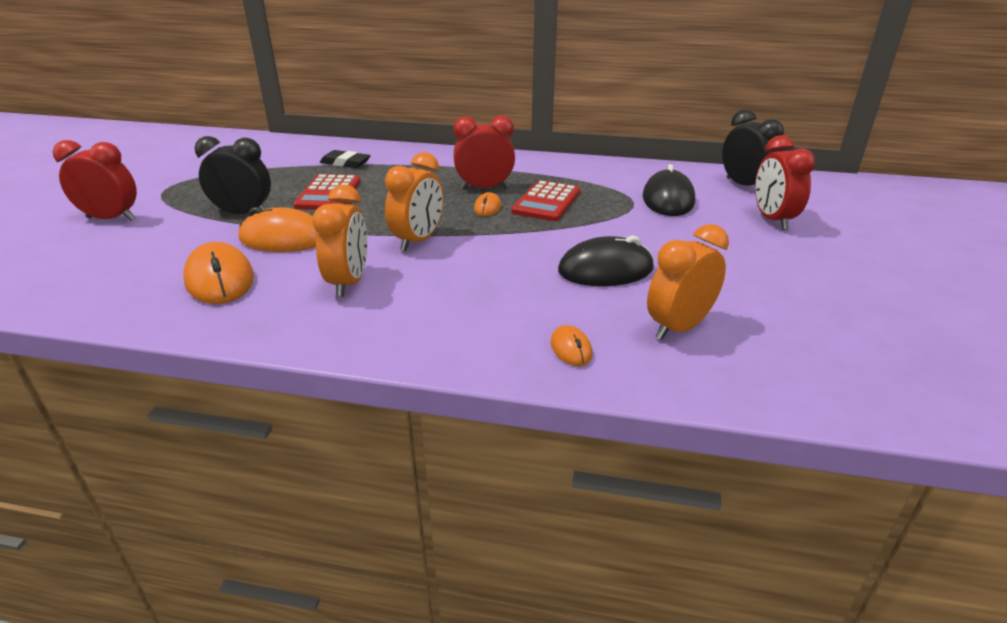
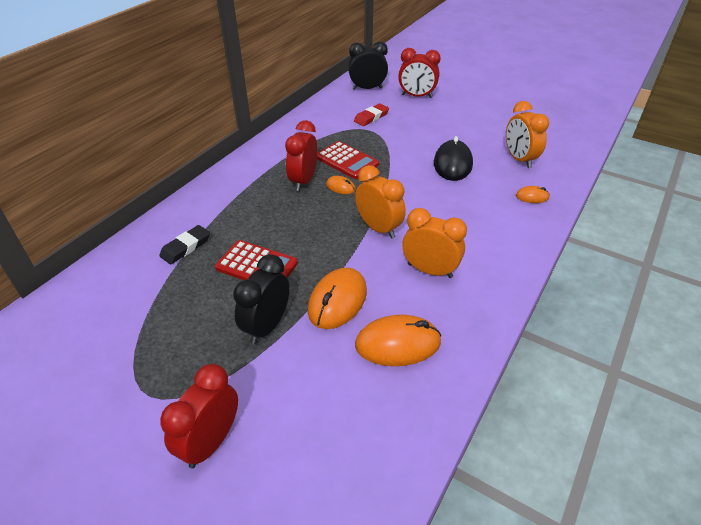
camera: 70 degrees left, 10 degrees up
black mouse [642,164,695,216] -> red eraser [354,103,389,126]

